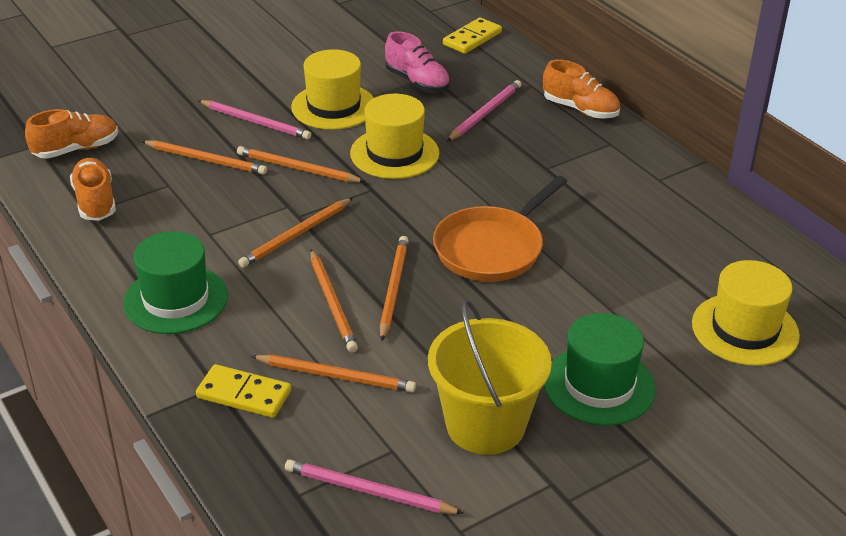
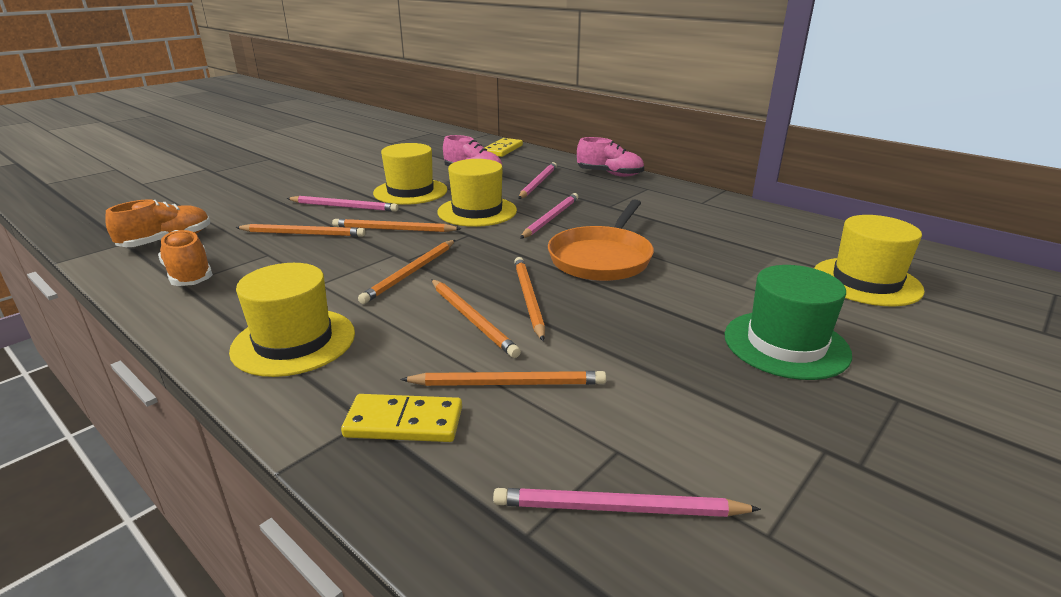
camera: 15 degrees left, 10 degrees down
green hat [123,231,228,334] -> yellow hat [229,263,355,377]
yellow bucket [428,299,552,455] -> none
orange shoe [543,60,620,119] -> pink shoe [577,137,644,177]
none -> pink pencil [520,193,578,239]

